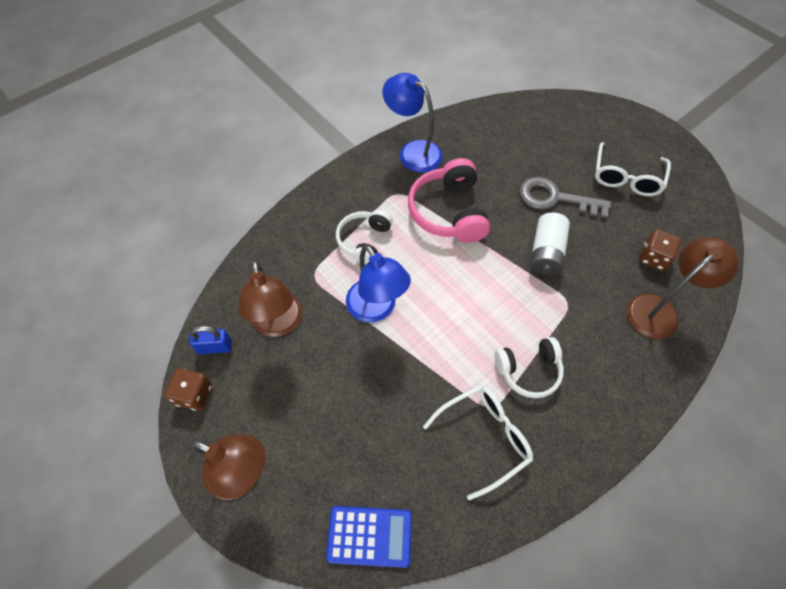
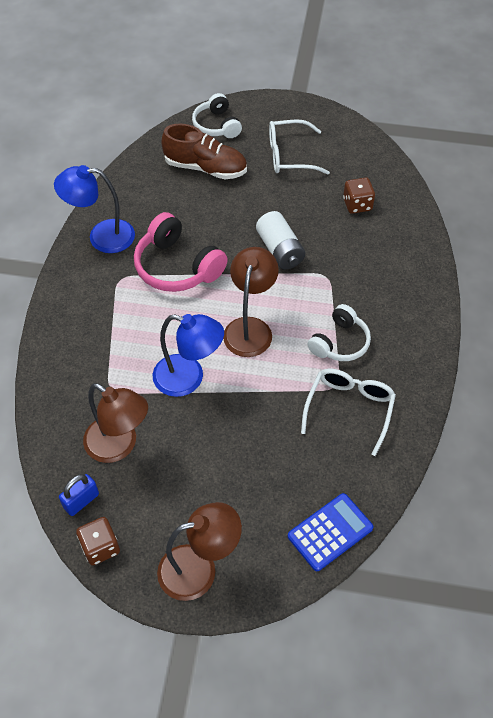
camera: 40 degrees left, 5 degrees down
white headphones [336,210,393,265] -> white headphones moved to [192,93,242,138]
grey key [520,177,611,218] -> none
white glasses [595,142,671,196] -> white glasses turned 105 degrees clockwise [269,119,330,175]
brown lamp [627,237,739,339] -> brown lamp moved to [223,247,279,357]
none -> brown shoe [161,124,247,179]

